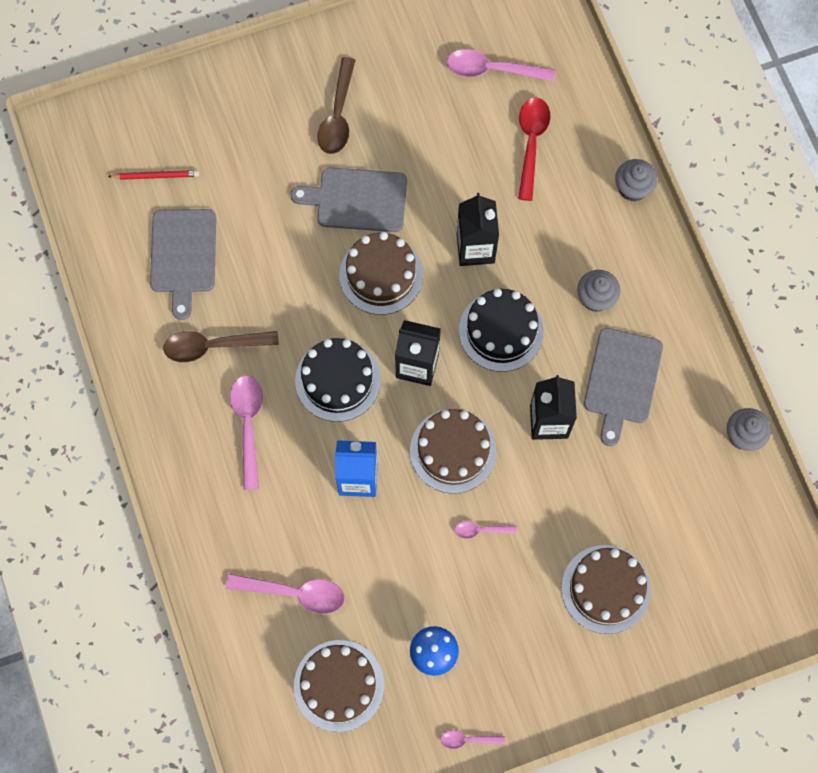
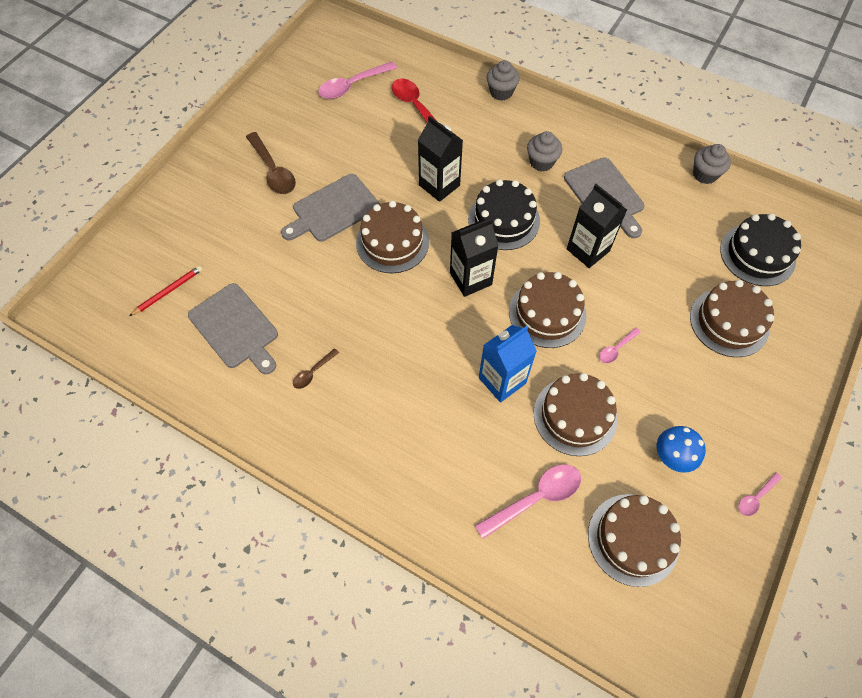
camera: 40 degrees left, 10 degrees down
brown spoon [163,331,279,362] -> brown spoon [293,348,339,389], size x0.53
pink spoon [230,375,263,490] -> none
black cake [295,338,381,422] -> black cake moved to [720,213,801,286]
none -> brown cake [534,373,617,456]

